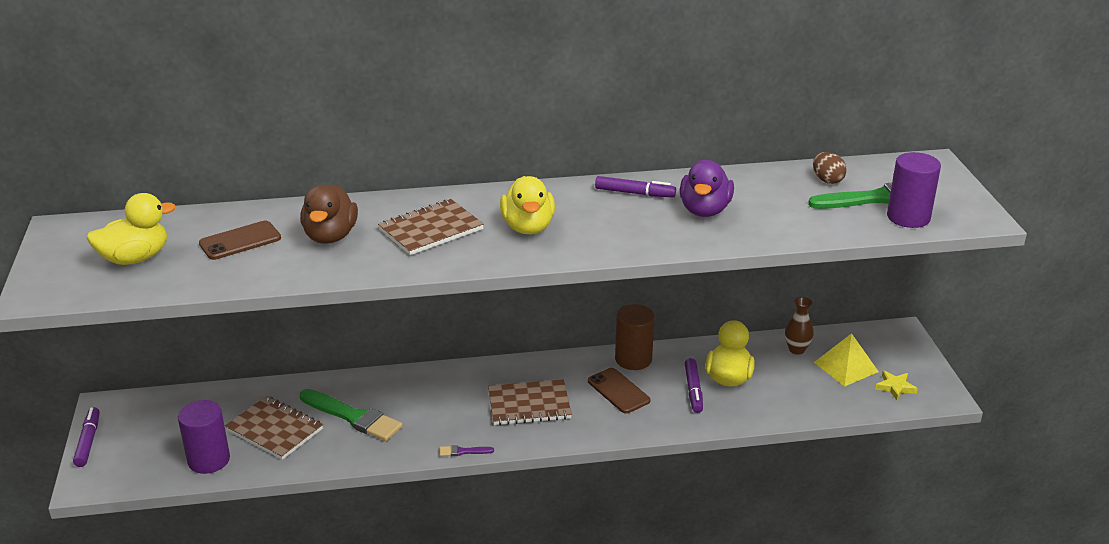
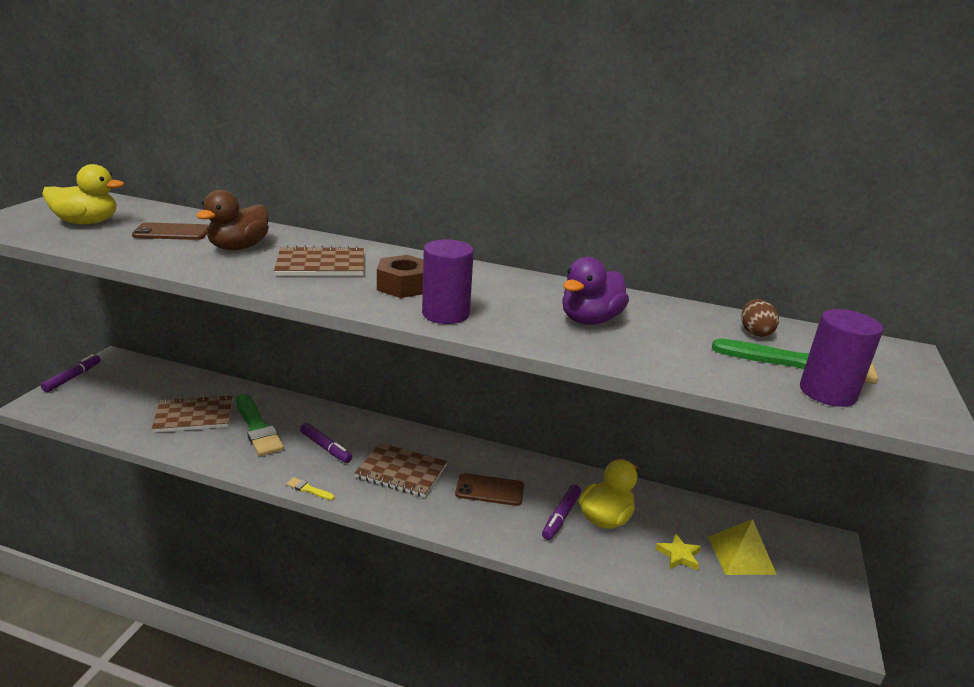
camera: 25 degrees right, 5 degrees down
purple cylinder [178,400,230,474] -> purple cylinder moved to [422,239,474,324]
brown notebook [225,396,323,460] -> brown notebook turned 75 degrees counterclockwise [151,395,233,433]
purple brush [439,445,494,456] -> yellow brush [286,477,335,500]
yellow duck [500,176,555,234] -> brown nut [377,255,423,298]
brown phone [588,368,650,413] -> brown phone turned 75 degrees counterclockwise [455,473,524,506]
purple marker [595,176,676,198] -> purple marker moved to [300,423,352,463]
brown cylinder [615,304,655,370] -> none
brown vase [785,297,814,354] -> none
yellow star [875,371,918,400] -> yellow star moved to [655,533,701,571]

